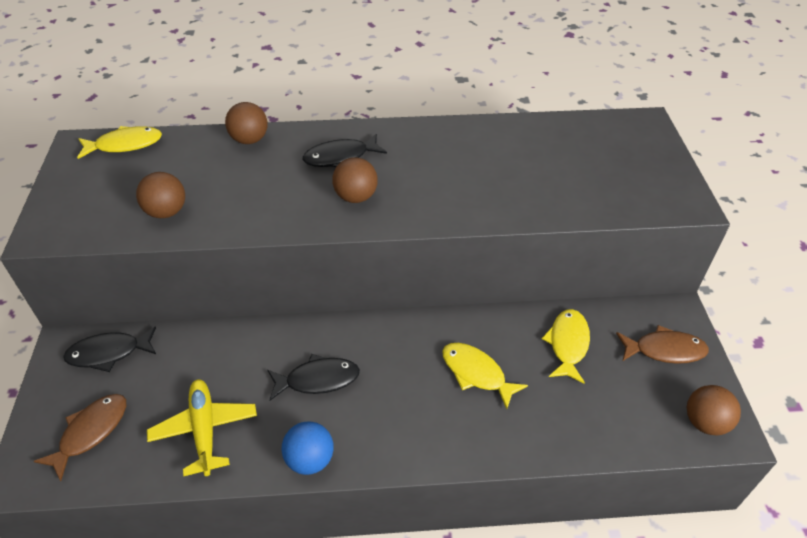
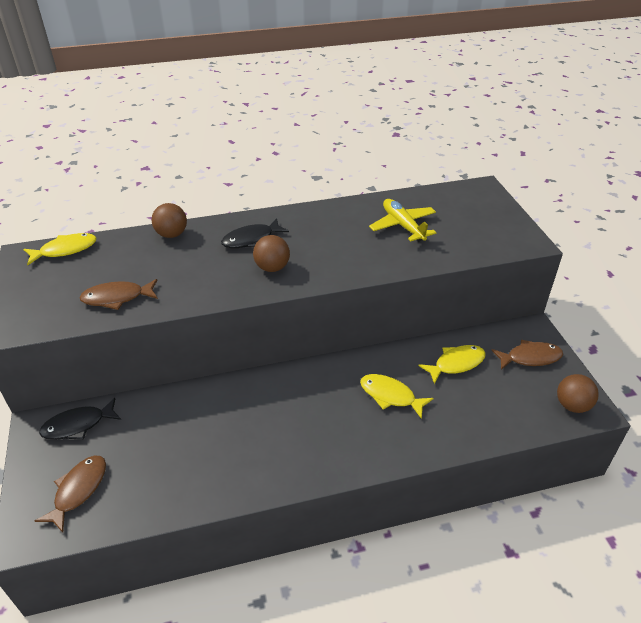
camera: 10 degrees left, 5 degrees down
brown ball [136,172,185,218] -> brown fish [79,279,158,310]
yellow plane [147,379,257,476] -> yellow plane moved to [369,199,436,242]
black fish [268,354,360,401] -> none
blue ball [282,421,333,475] -> none
yellow fish [542,309,590,384] -> yellow fish turned 60 degrees clockwise [418,345,486,384]

